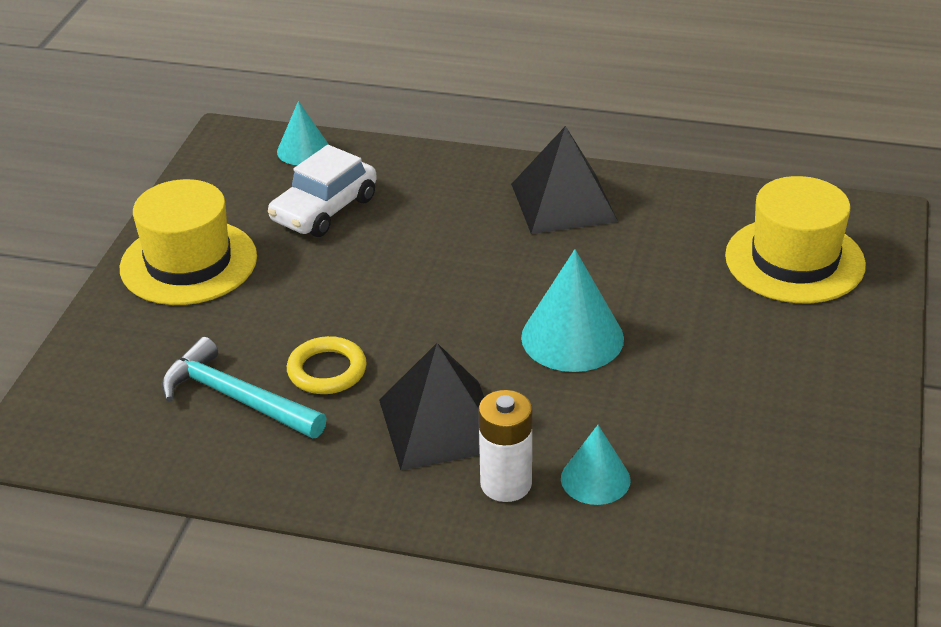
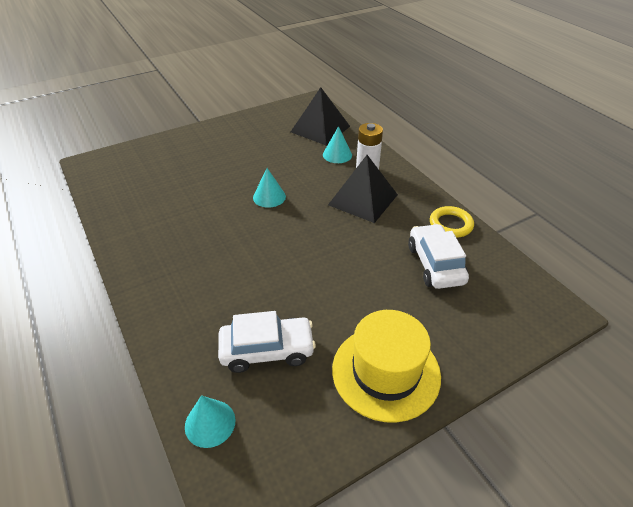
camera: 135 degrees left, 5 degrees up
turquoise hammer [161,337,327,438] -> white car [408,224,469,289]
yellow ring [287,336,367,394] -> yellow ring moved to [430,206,474,238]
black pyramid [511,126,618,234] -> black pyramid moved to [291,87,350,146]
turquoise cone [521,249,624,372] -> turquoise cone [253,168,286,208], size x0.61
yellow hat [725,176,866,303] -> none

